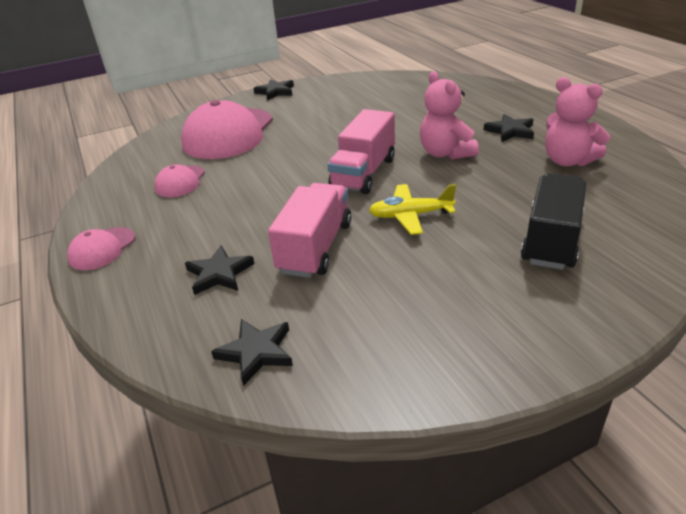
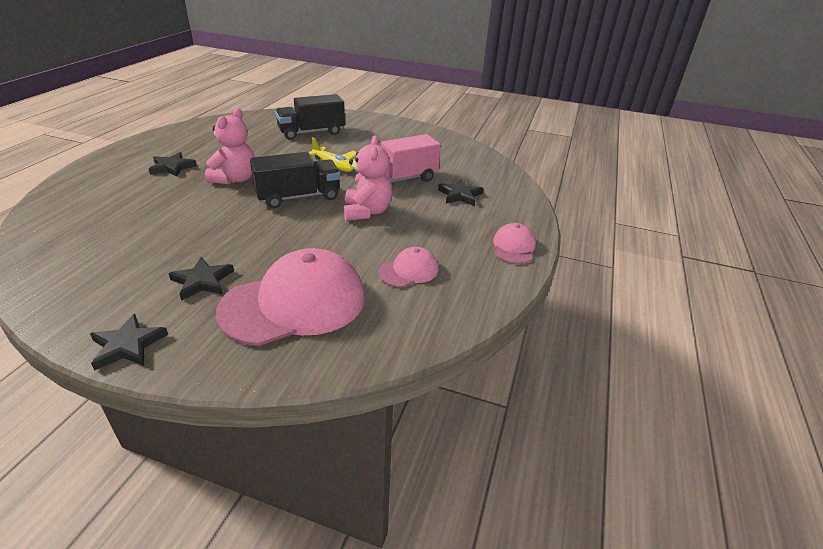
camera: 140 degrees left, 0 degrees up
pink cap [67,227,135,270] -> pink cap turned 60 degrees counterclockwise [493,223,536,264]
black star [211,319,293,386] -> black star moved to [169,257,234,301]
pink truck [327,109,395,194] -> black truck [250,152,340,208]
pink teddy bear [545,77,610,166] -> pink teddy bear moved to [343,135,392,221]

